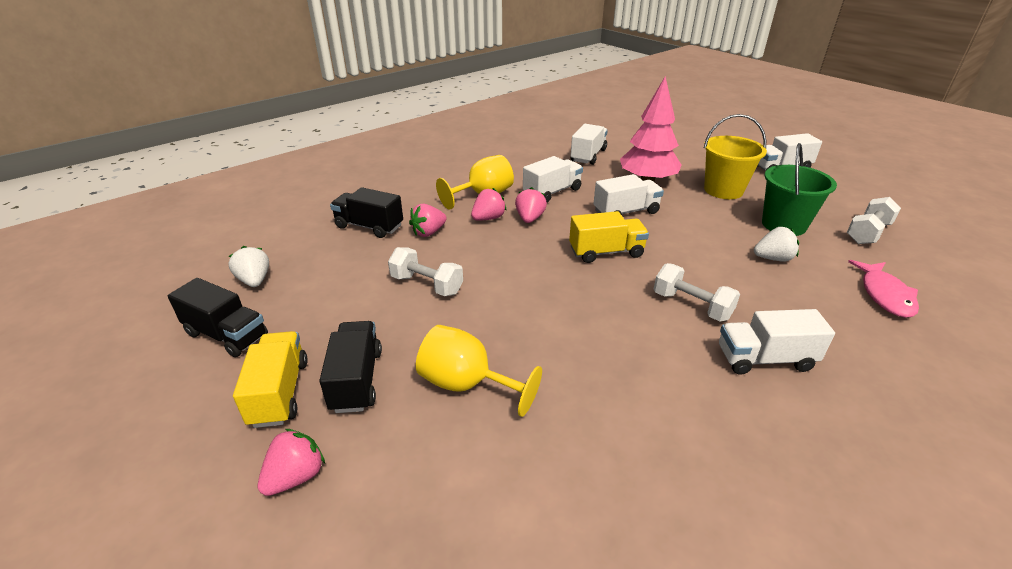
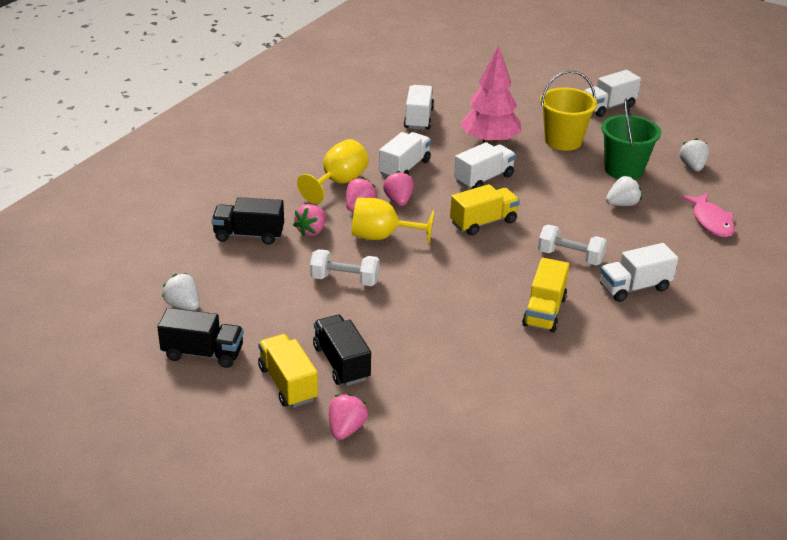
camera: 20 degrees left, 0 degrees up
yellow goblet [416,325,542,417] -> yellow goblet moved to [352,198,434,245]
white dumbbell [847,197,901,244] -> white strawberry [679,138,710,171]
none -> yellow truck [522,258,569,332]

